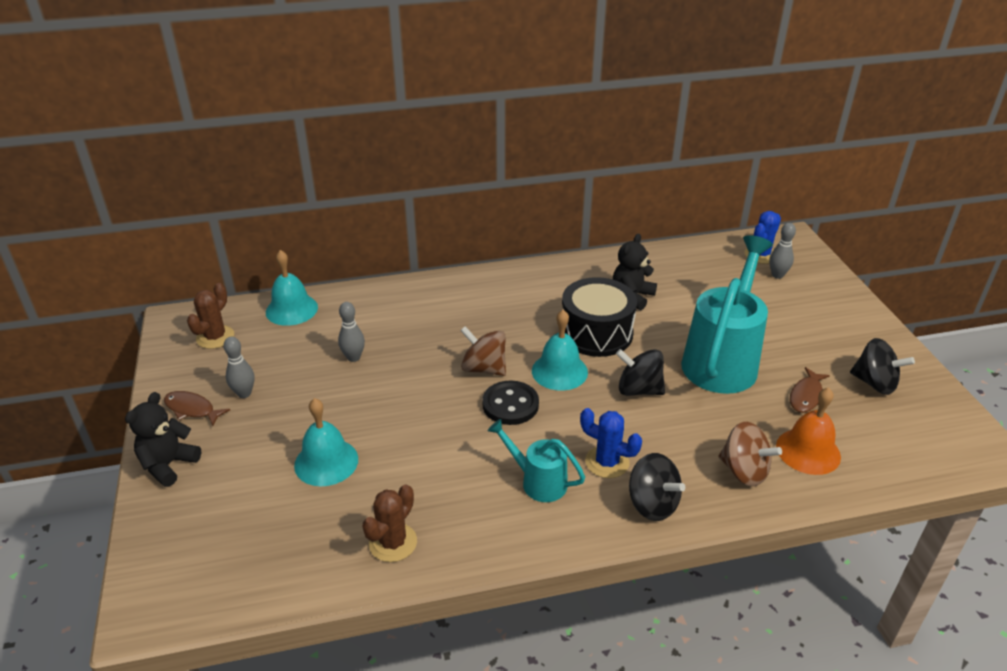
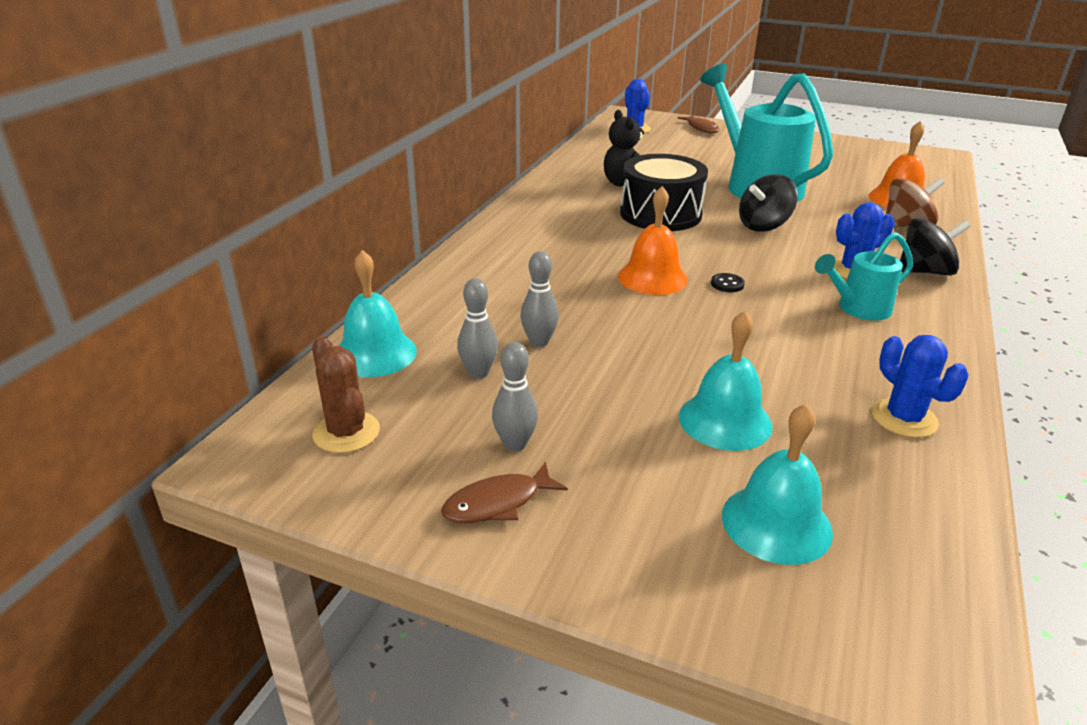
camera: 55 degrees left, 5 degrees down
black teddy bear [125,392,201,487] -> none
brown cactus [362,484,417,562] -> blue cactus [871,335,969,438]
brown spinning top [460,326,506,376] -> orange bell [618,186,688,295]
black button [482,381,539,425] -> black button [711,273,745,292], size x0.48
turquoise bell [532,310,588,391] -> turquoise bell moved to [722,404,833,565]
grey bowling pin [769,223,796,279] -> grey bowling pin moved to [457,278,498,379]
brown fish [790,367,830,413] -> brown fish moved to [677,115,720,133]
black spinning top [850,338,915,395] -> none

